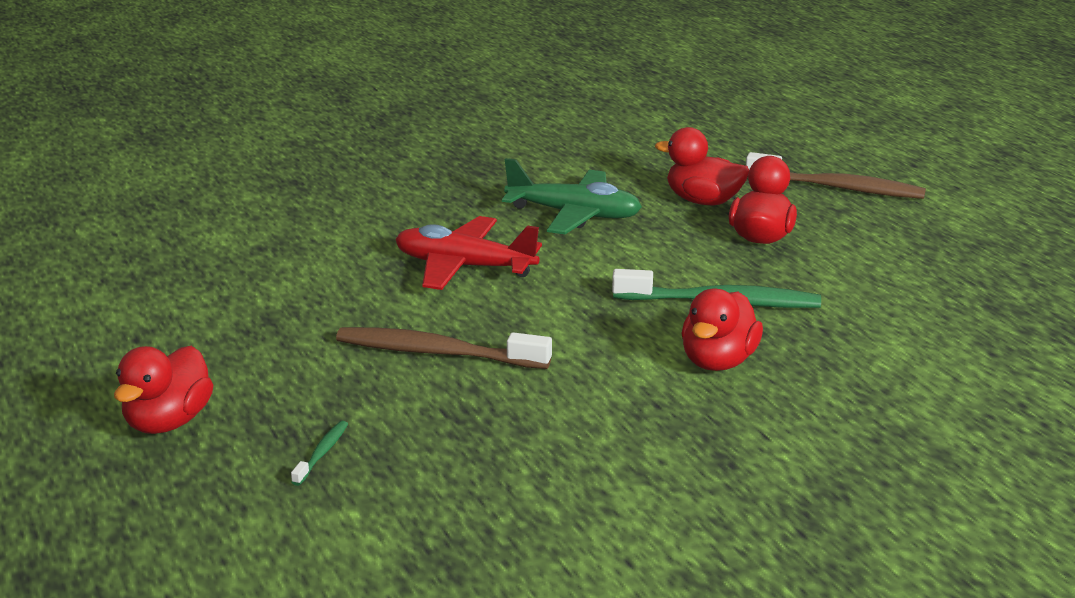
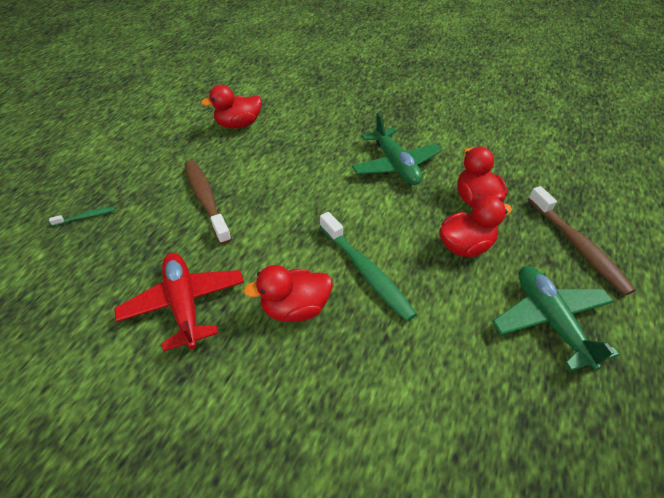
camera: 50 degrees right, 20 degrees up
red duck [114,346,213,434] -> red duck moved to [201,85,262,129]
red plane [395,216,542,290] -> red plane moved to [114,253,244,351]
none -> green plane [492,266,619,371]

